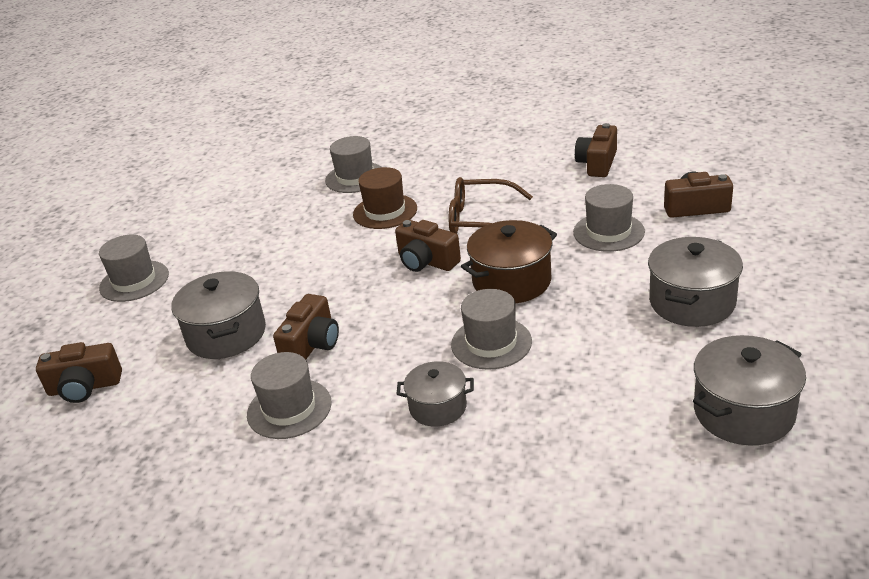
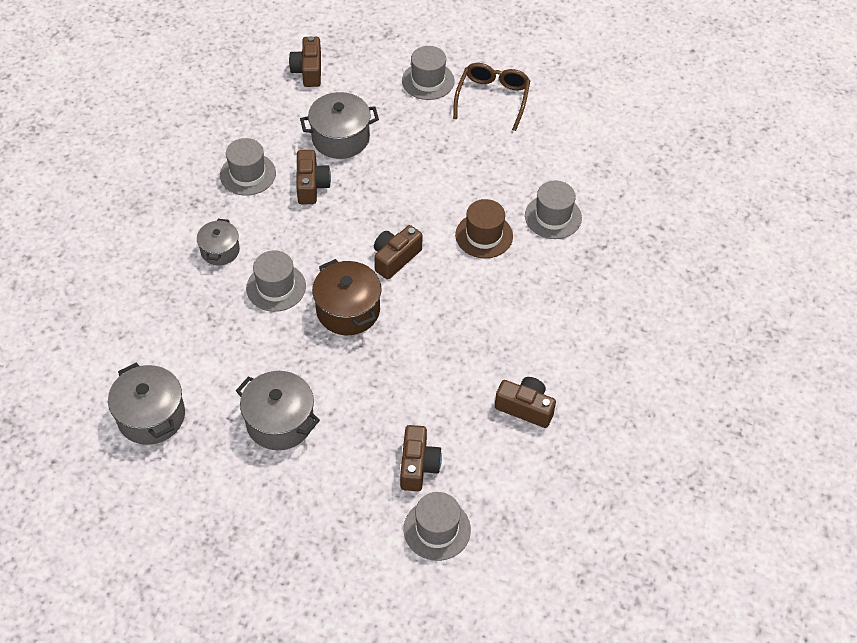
camera: 90 degrees right, 20 degrees up
brown camera [273,294,339,360] -> brown camera turned 120 degrees counterclockwise [296,150,331,204]
brown glasses [449,177,533,234] -> brown glasses moved to [453,63,530,131]
grey hat [573,184,645,252] -> grey hat moved to [404,492,471,561]

